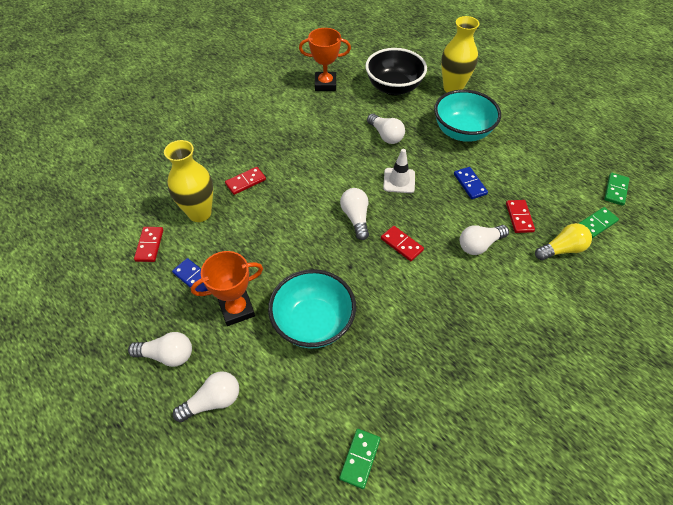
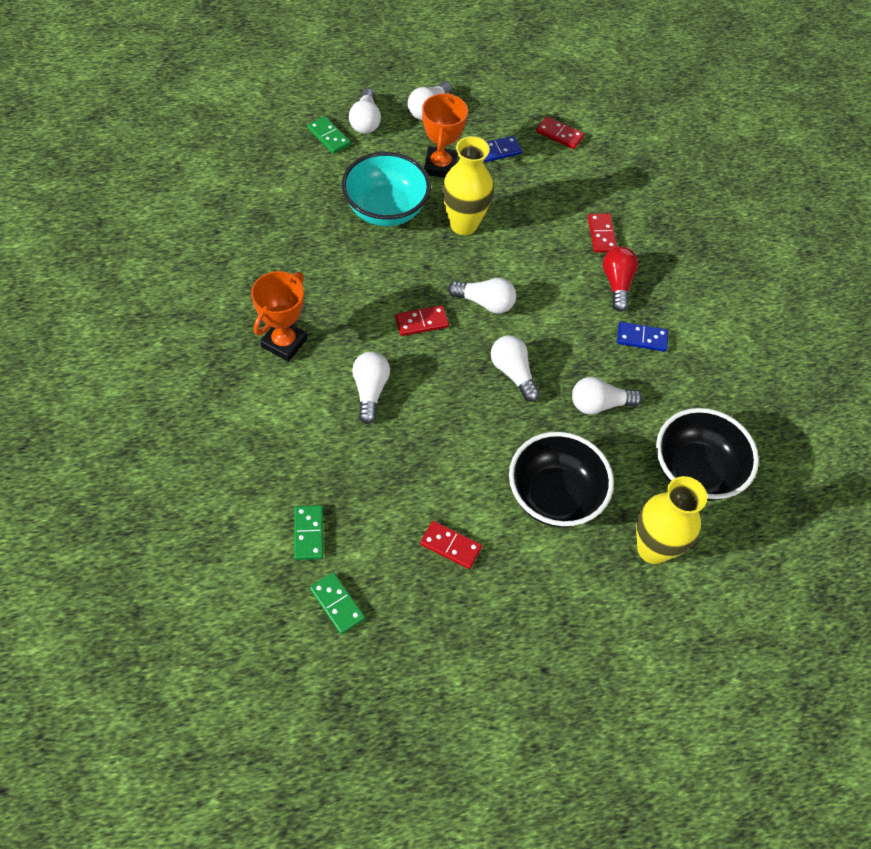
camera: 115 degrees right, 5 degrees up
yellow vase [164,140,213,222] -> yellow vase moved to [442,136,494,235]
orange trophy [299,28,351,91] -> orange trophy moved to [251,271,307,362]
green domino [339,429,381,489] -> green domino moved to [308,116,351,154]
white traffic cone [383,149,415,193] -> white light bulb [491,335,540,402]
turquoise bowl [434,90,501,142] -> black bowl [509,432,614,528]
blue domino [454,167,488,199] -> blue domino moved to [617,322,668,352]
red domino [506,200,535,233] -> red domino moved to [420,521,482,569]
yellow light bulb [535,223,592,260] -> none
none -> red light bulb [603,246,638,312]

